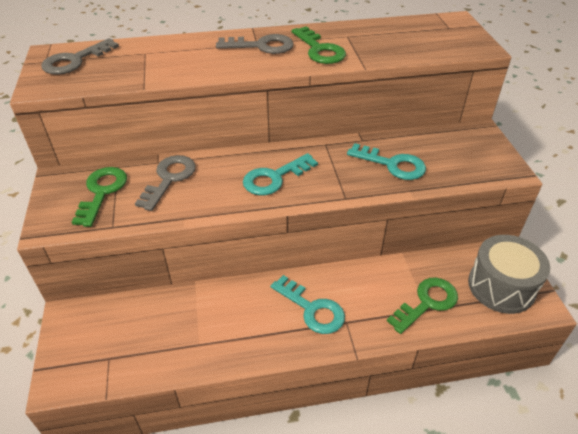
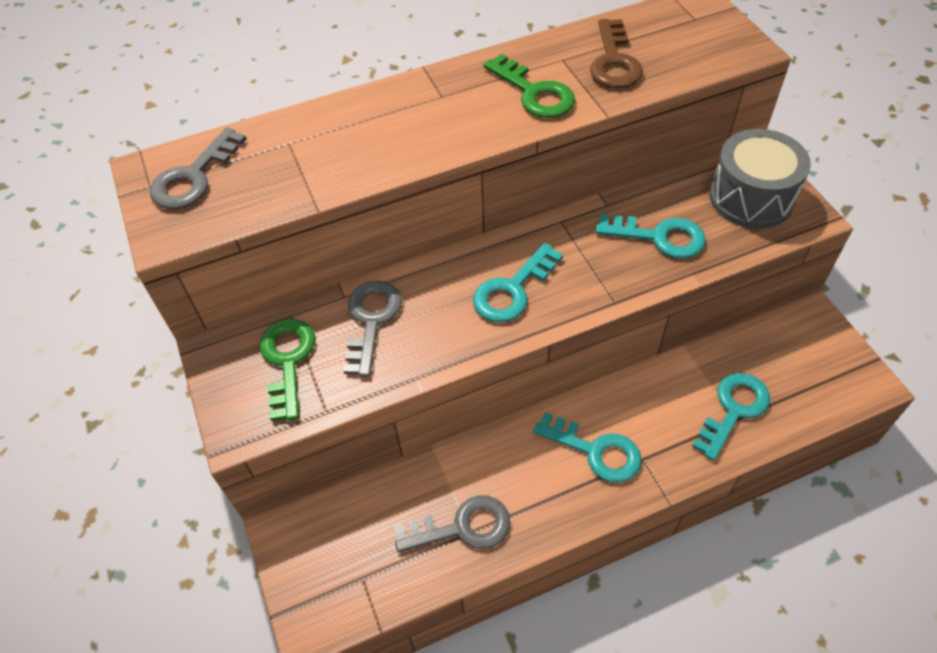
camera: 10 degrees left, 10 degrees up
grey key [216,34,294,54] -> grey key moved to [394,495,511,553]
green key [387,278,458,334] -> turquoise key [692,373,770,461]
grey drum [468,235,550,314] -> grey drum moved to [710,129,811,229]
none -> brown key [590,19,643,88]

